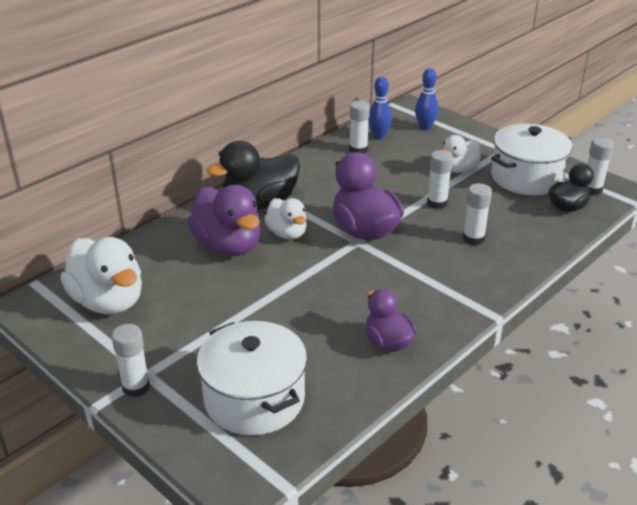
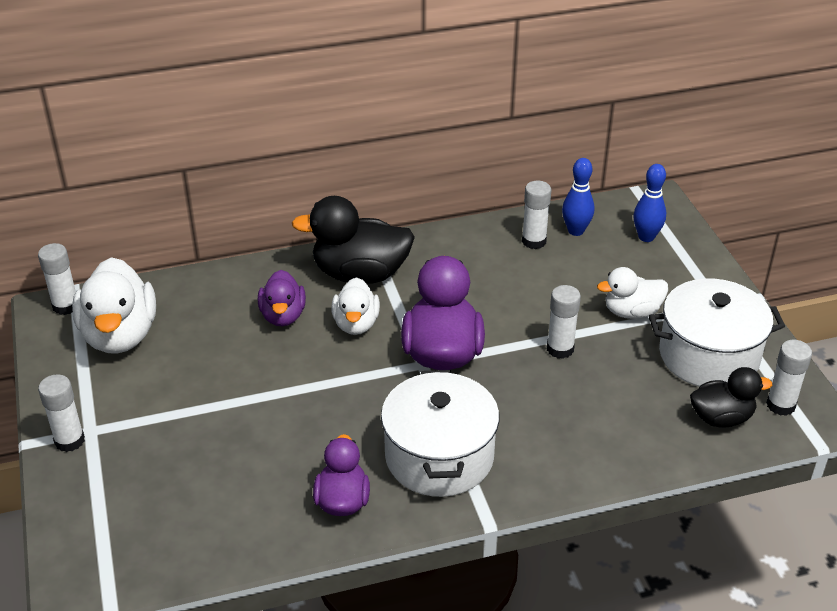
camera: 30 degrees right, 5 degrees up
purple duck [187,185,261,256] -> purple duck [258,270,306,326], size x0.60
white pot [197,321,307,436] -> white pot moved to [381,370,499,497]
white glue stick [463,183,492,245] -> white glue stick moved to [38,243,76,315]

